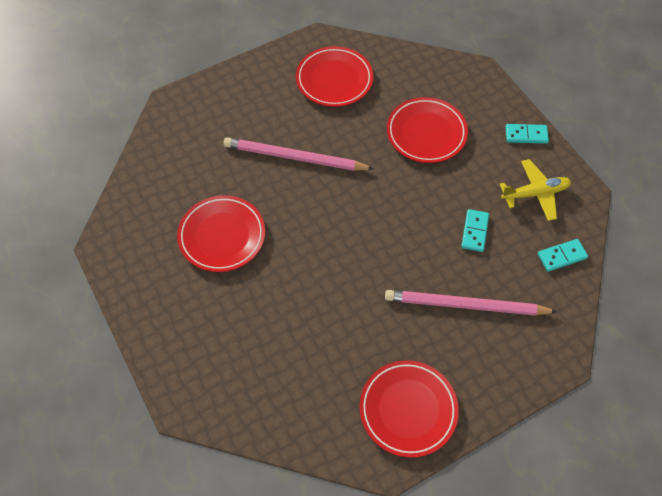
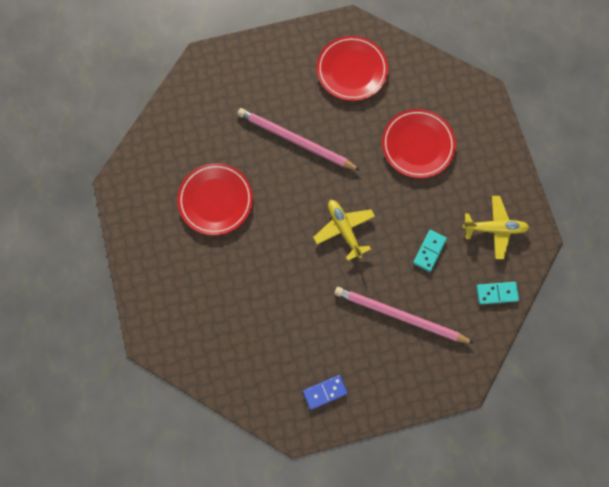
camera: 15 degrees right, 15 degrees up
red plate [360,360,459,458] -> blue domino [303,375,348,410]
turquoise domino [505,124,549,144] -> none
none -> yellow plane [313,200,375,261]

